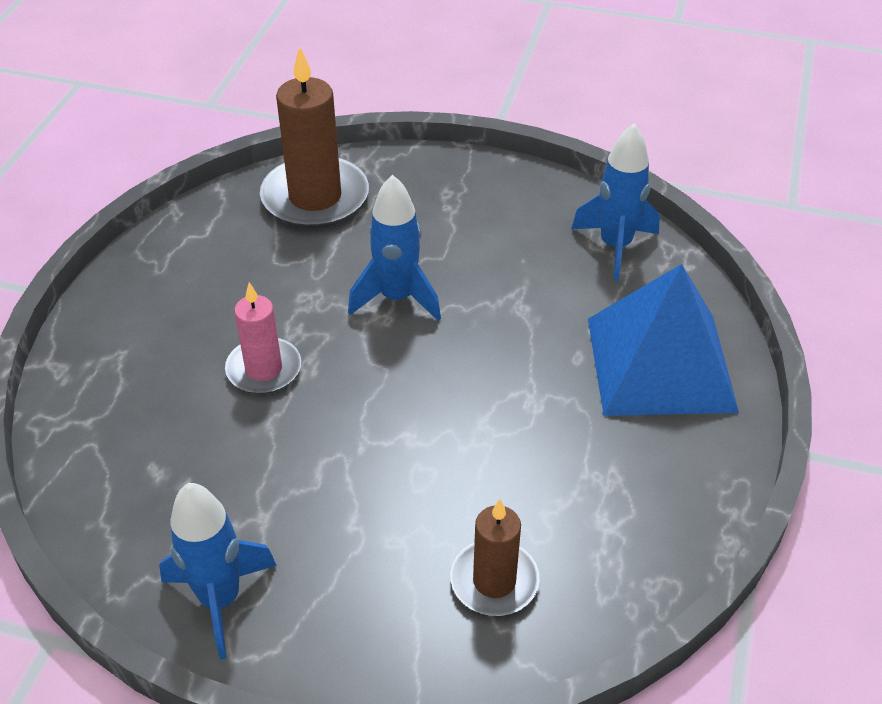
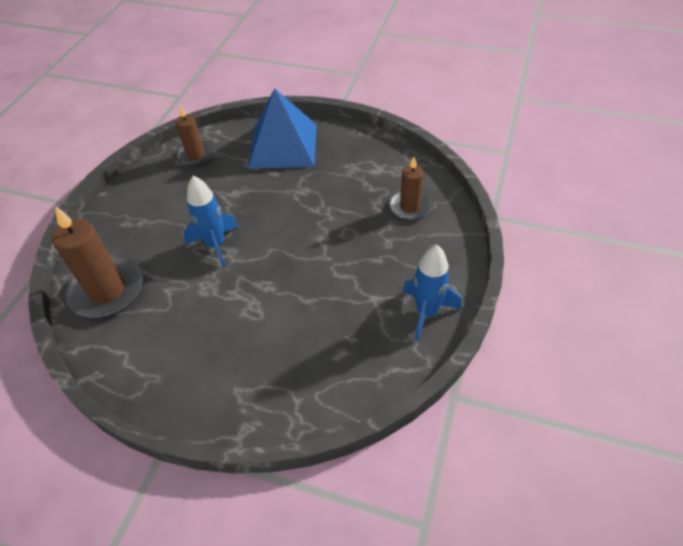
camera: 85 degrees left, 5 degrees up
pink candle [225,282,301,394] -> none
blue rocket [571,124,660,281] -> brown candle [176,105,214,166]

